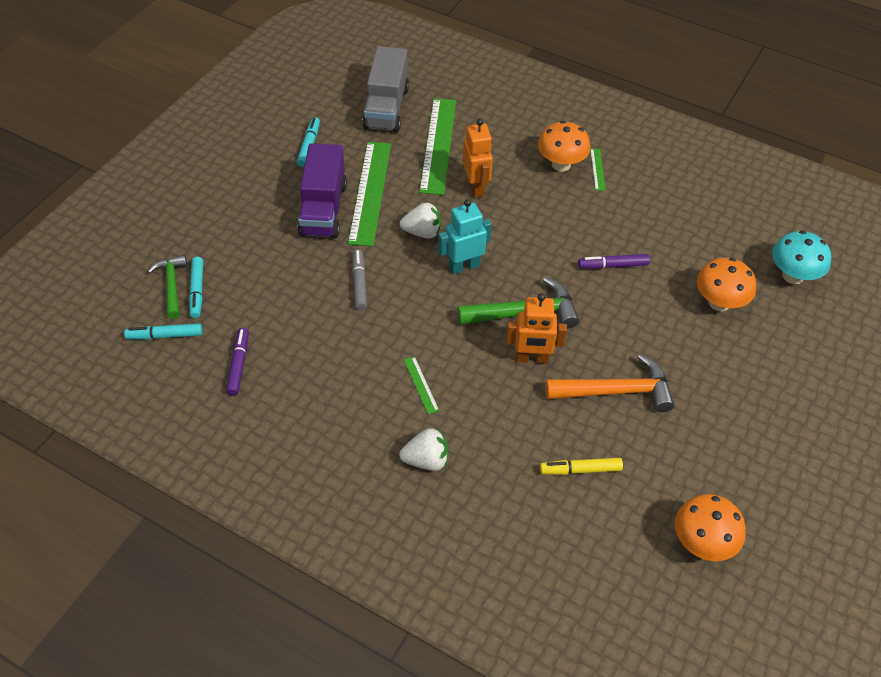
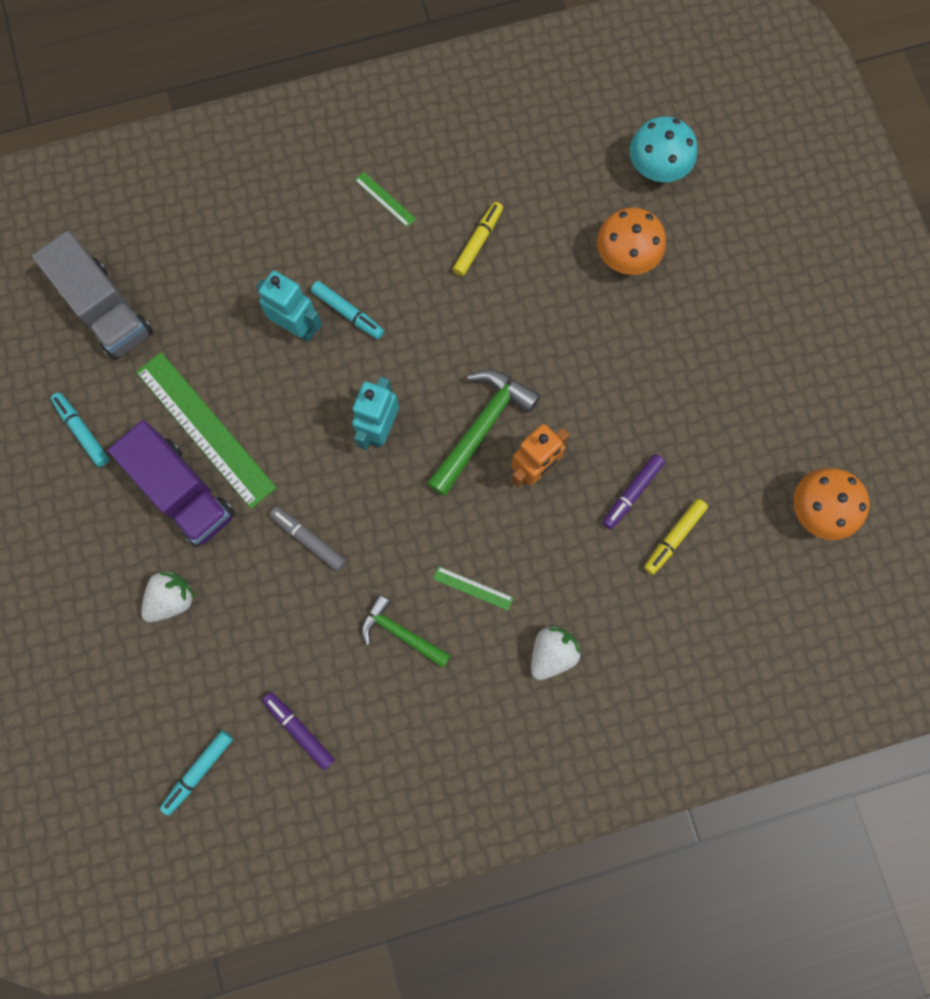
camera: 45 degrees left, 25 degrees up
green hammer [148,255,187,319] -> green hammer moved to [361,594,451,668]
turquoise marker [189,257,203,318] -> turquoise marker moved to [311,281,384,339]
white strawberry [400,203,441,239] -> white strawberry moved to [141,571,195,622]
green ruler [419,98,456,195] -> none
orange robot [463,119,493,198] -> turquoise robot [256,271,322,342]
orange mushroom [538,121,591,172] -> none
orange hammer [545,354,675,412] -> none
purple marker [578,254,650,269] -> purple marker moved to [602,454,665,529]
none -> yellow marker [453,202,503,277]

